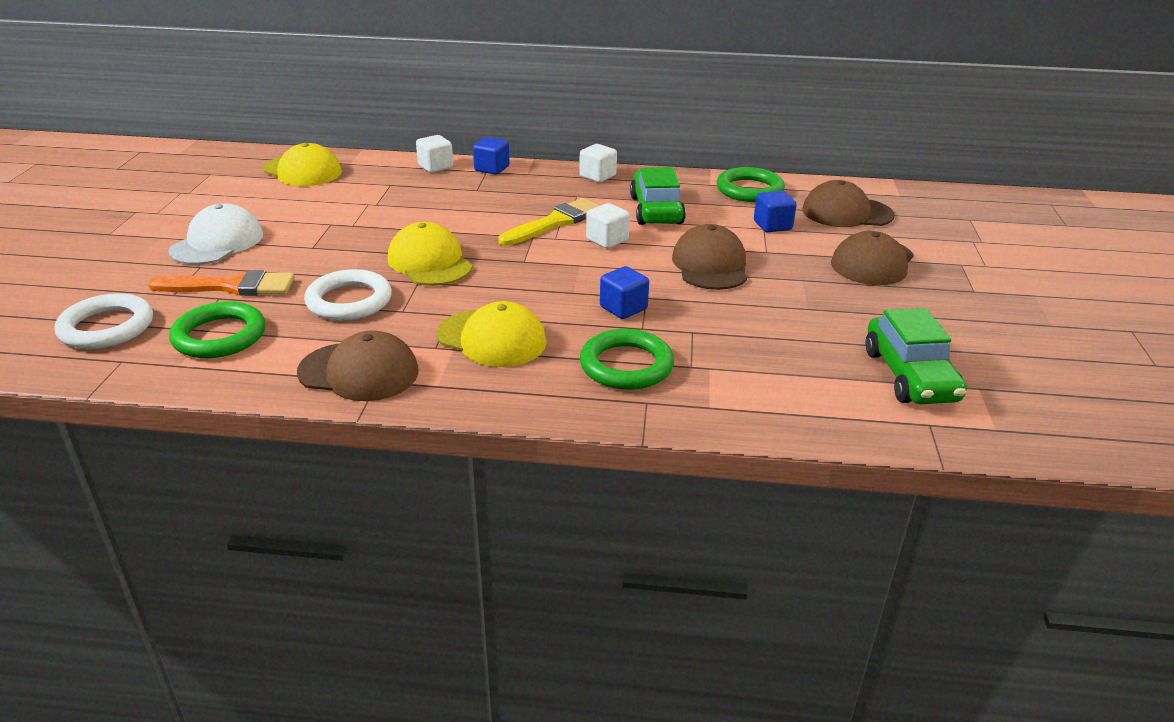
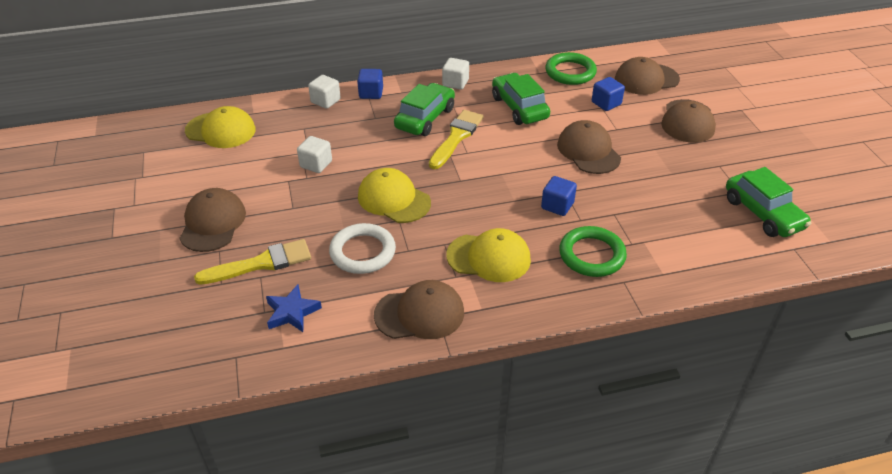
camera: 20 degrees left, 10 degrees up
white ring [54,293,153,349] -> none
orange brush [148,270,295,296] -> yellow brush [194,239,311,285]
white cap [168,203,263,265] -> brown cap [179,188,246,252]
green ring [169,301,265,358] -> blue star [266,285,322,332]
white cube [586,203,630,248] -> white cube moved to [297,136,332,173]
none -> green car [394,83,455,136]

